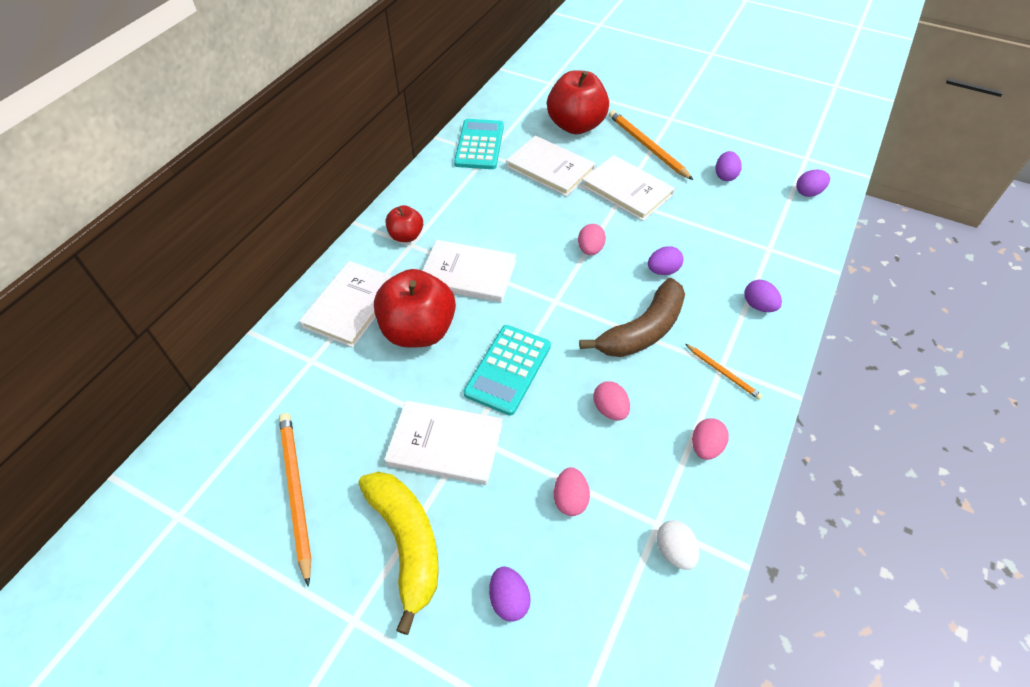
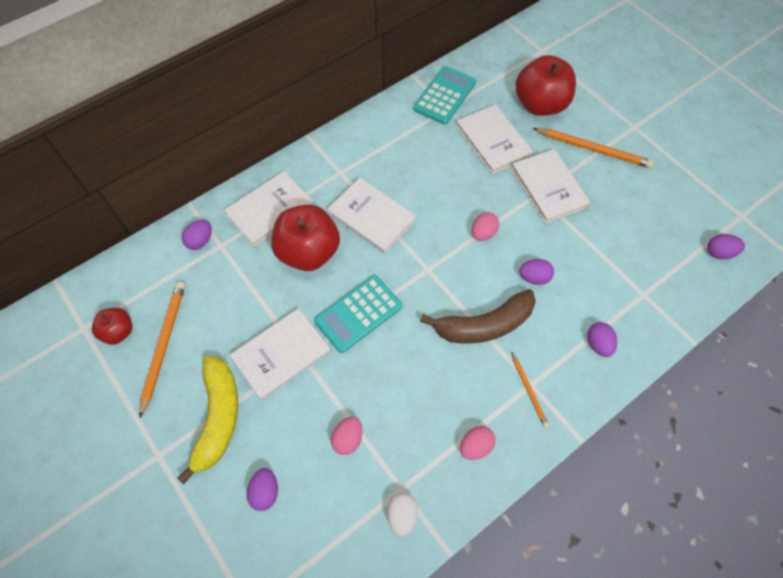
camera: 25 degrees right, 10 degrees up
white book [384,400,503,485] -> white book turned 75 degrees counterclockwise [230,308,331,400]
red apple [386,205,423,242] -> red apple moved to [92,308,133,345]
pink egg [593,381,630,420] -> none
orange pencil [609,110,693,180] -> orange pencil turned 120 degrees clockwise [533,128,654,168]
purple egg [715,151,742,181] -> purple egg moved to [182,220,212,250]

